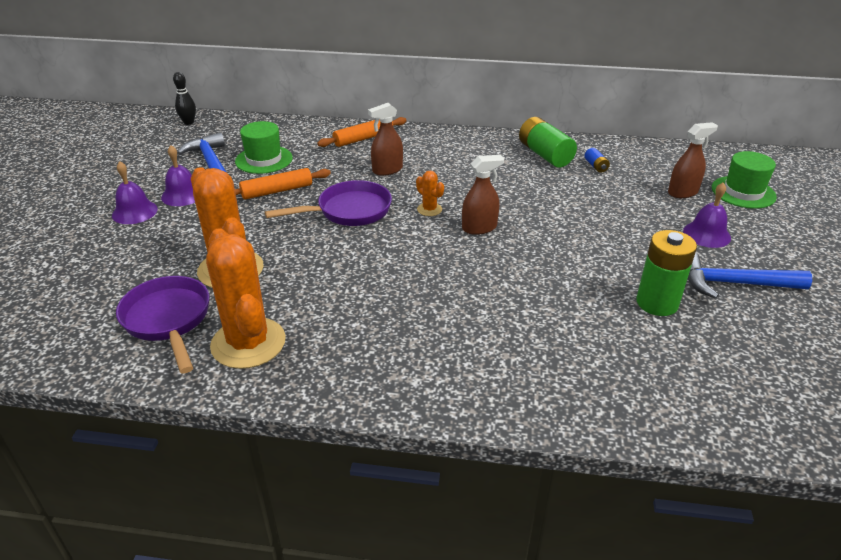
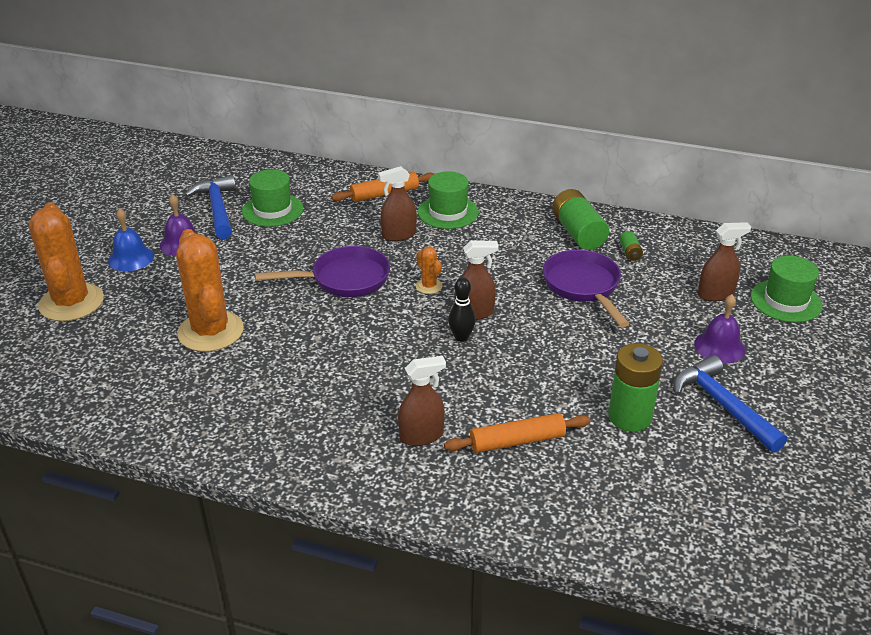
camera: 10 degrees right, 0 degrees up
purple bell [112,161,158,224] -> blue bell [108,208,154,271]
purple pan [116,276,209,374] -> purple pan moved to [543,250,629,327]
black bowling pin [173,72,196,125] -> black bowling pin moved to [448,277,476,342]
orange cactus [206,228,286,369] -> orange cactus moved to [29,202,104,321]
orange rolling pin [235,168,331,199] -> orange rolling pin moved to [444,413,590,453]
blue battery [585,148,610,173] -> green battery [619,231,643,261]
blue hammer [688,253,812,299] -> blue hammer turned 45 degrees clockwise [674,355,787,453]
none -> brown spray bottle [398,356,446,446]
none -> green hat [418,171,479,229]

